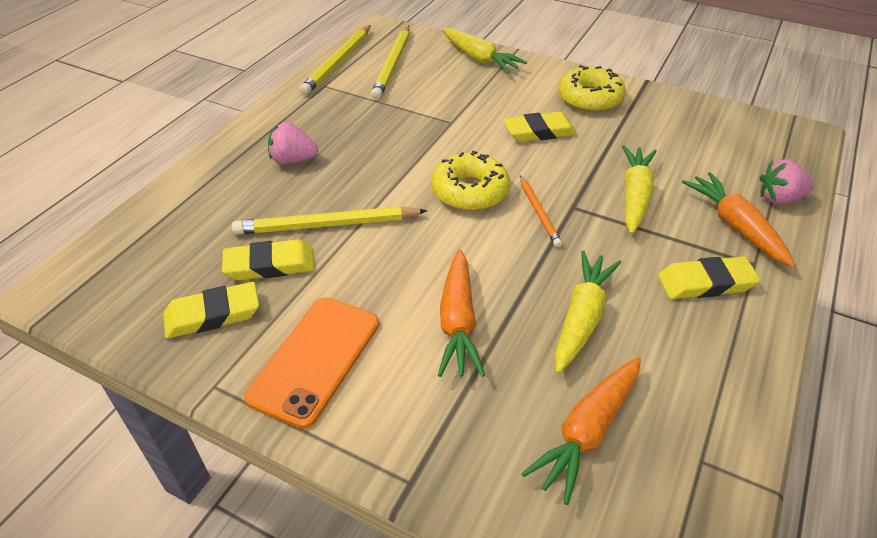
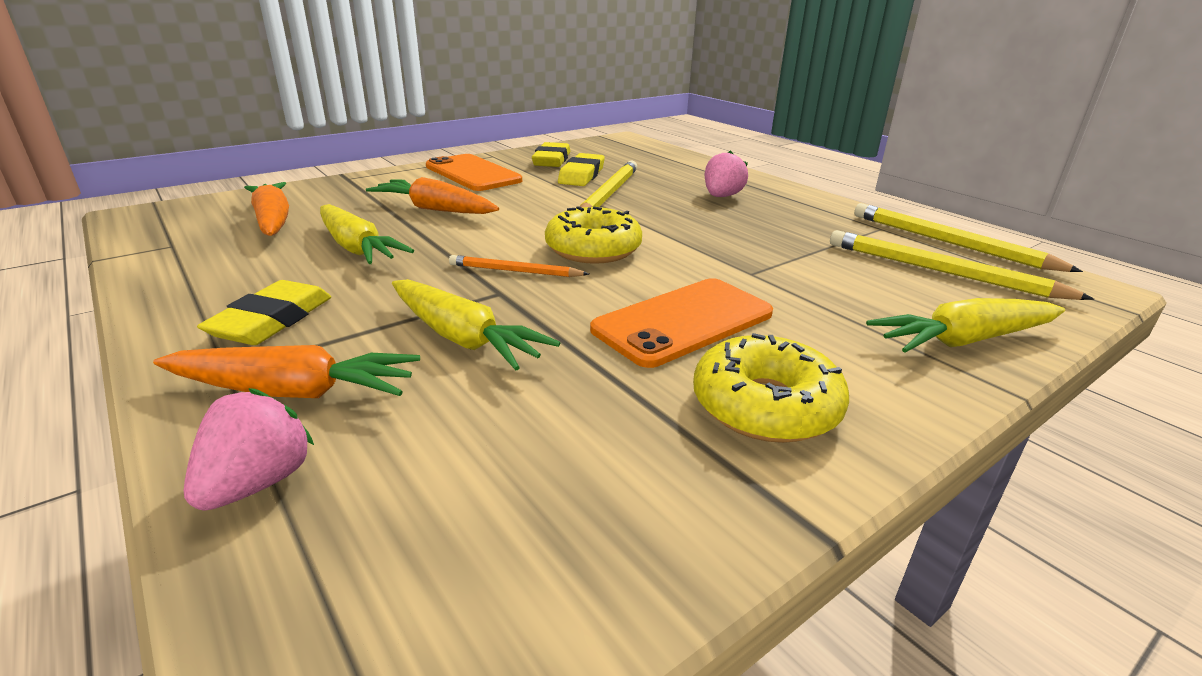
camera: 115 degrees right, 15 degrees down
yellow eraser [503,112,577,142] -> orange phone [590,278,773,368]

